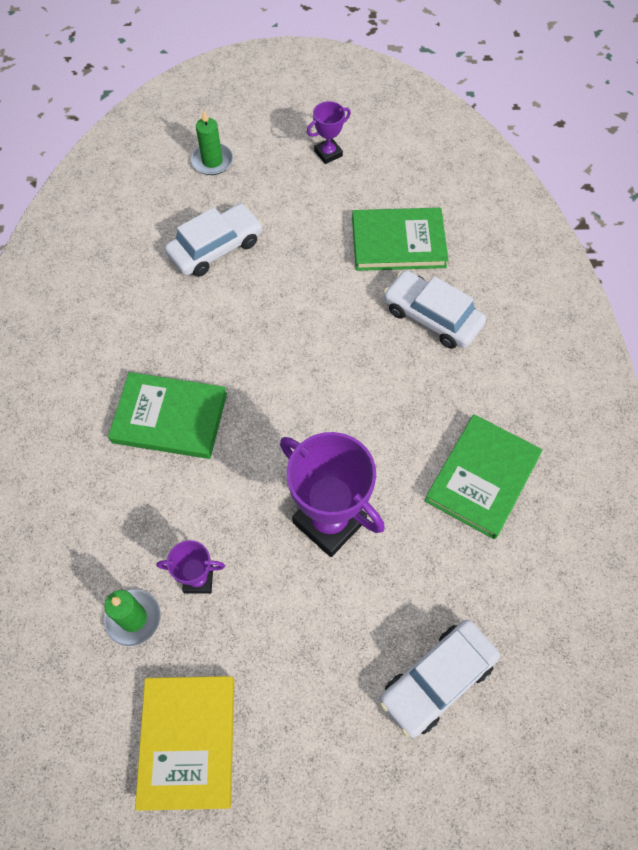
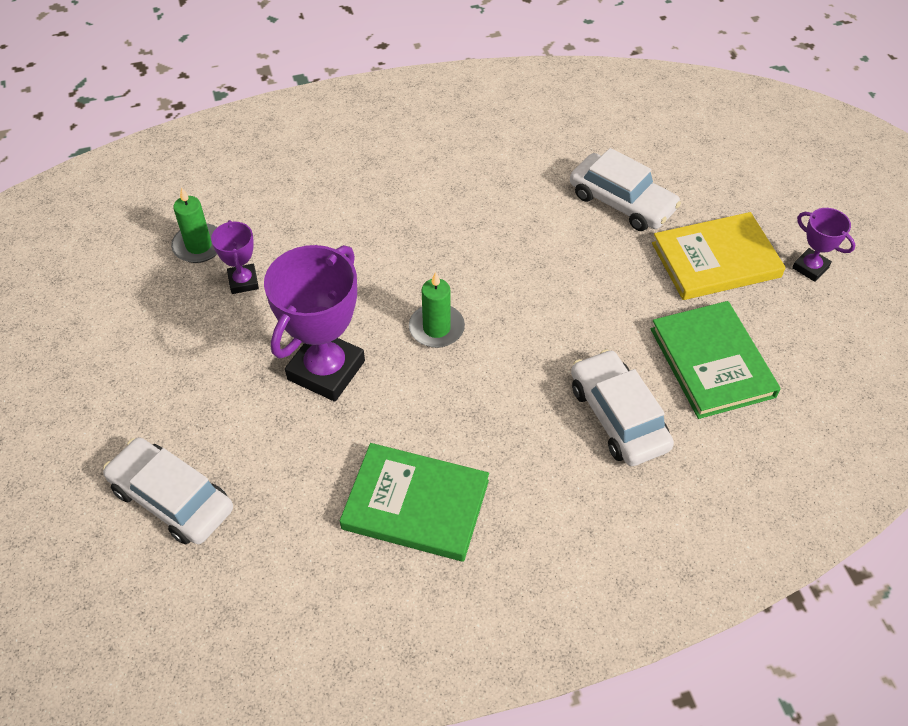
camera: 75 degrees right, 10 degrees down
green book [108,372,227,459] -> none
yellow book [135,676,234,811] -> yellow book moved to [652,212,786,300]
green candle [191,110,233,175] -> green candle moved to [409,272,465,348]
white car [383,270,486,349] -> white car turned 45 degrees counterclockwise [571,349,674,466]

